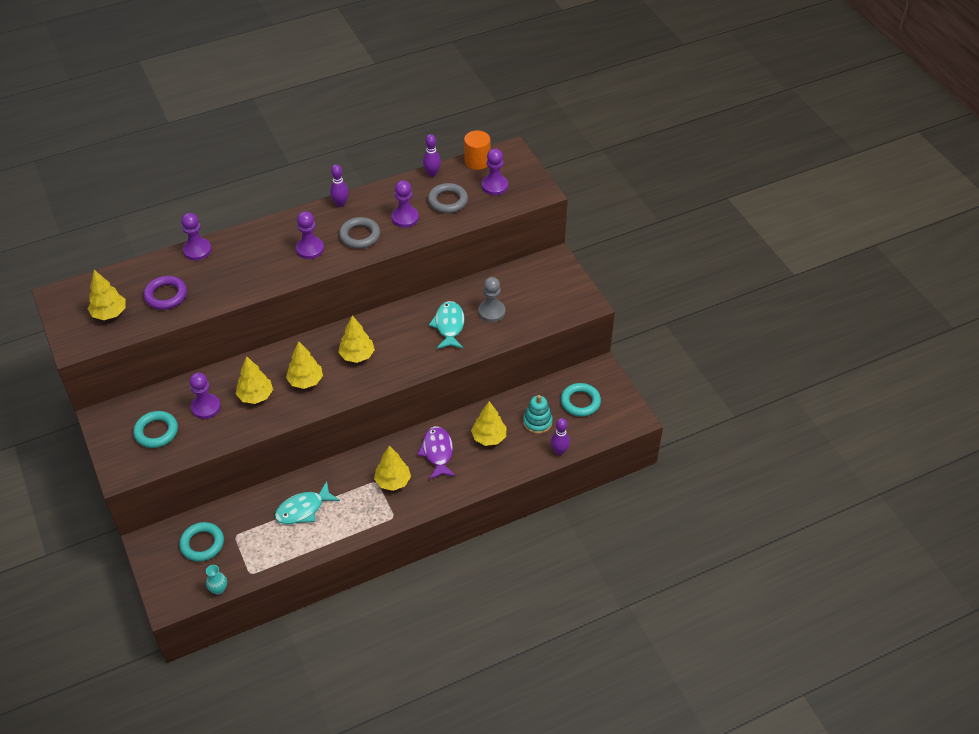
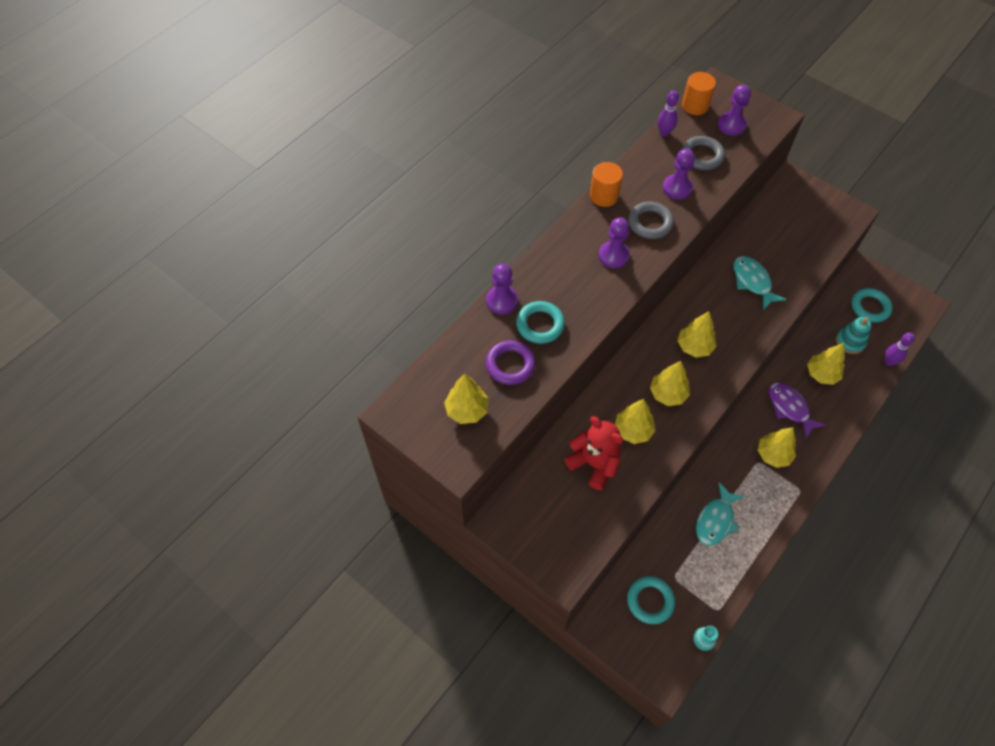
camera: 25 degrees left, 10 degrees up
turquoise ring [133,411,178,448] -> turquoise ring moved to [516,301,565,344]
purple pawn [189,373,221,419] -> red teddy bear [565,416,623,490]
purple bowling pin [330,164,349,207] -> orange cylinder [590,162,623,207]
grey pawn [478,277,505,322] -> none

